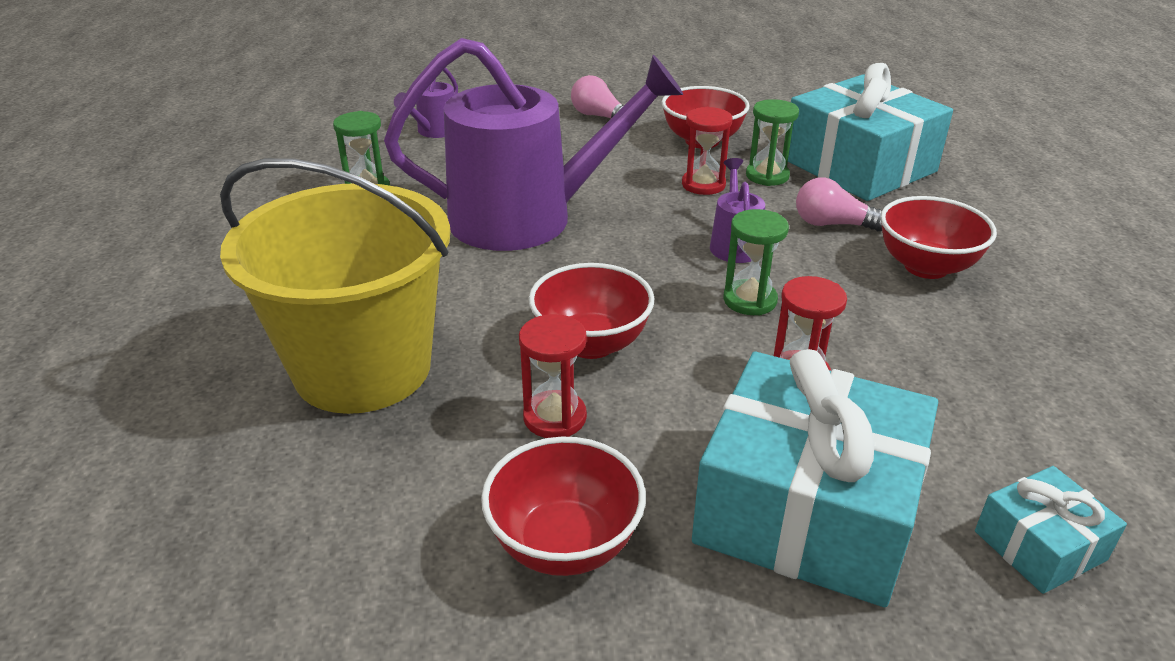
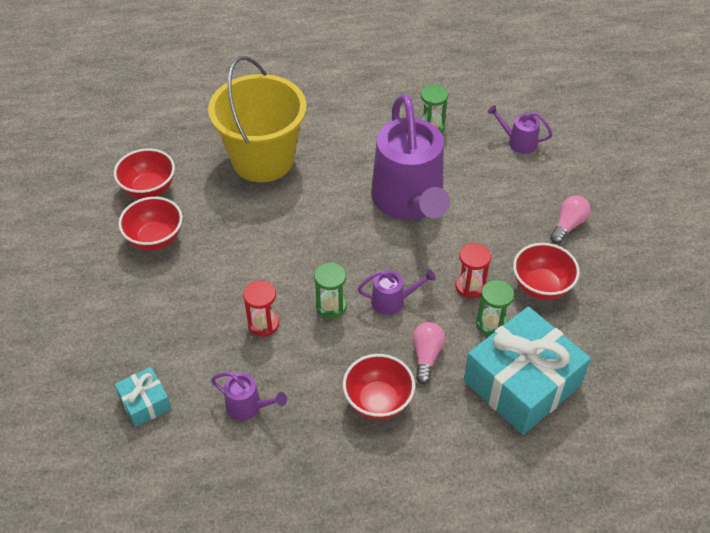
camera: 85 degrees right, 15 degrees up
red hourglass [519,314,587,438] -> none
red bowl [529,263,654,359] -> red bowl moved to [114,148,175,199]
turquoise gift [692,349,938,607] -> none
none -> purple watering can [211,372,287,420]

